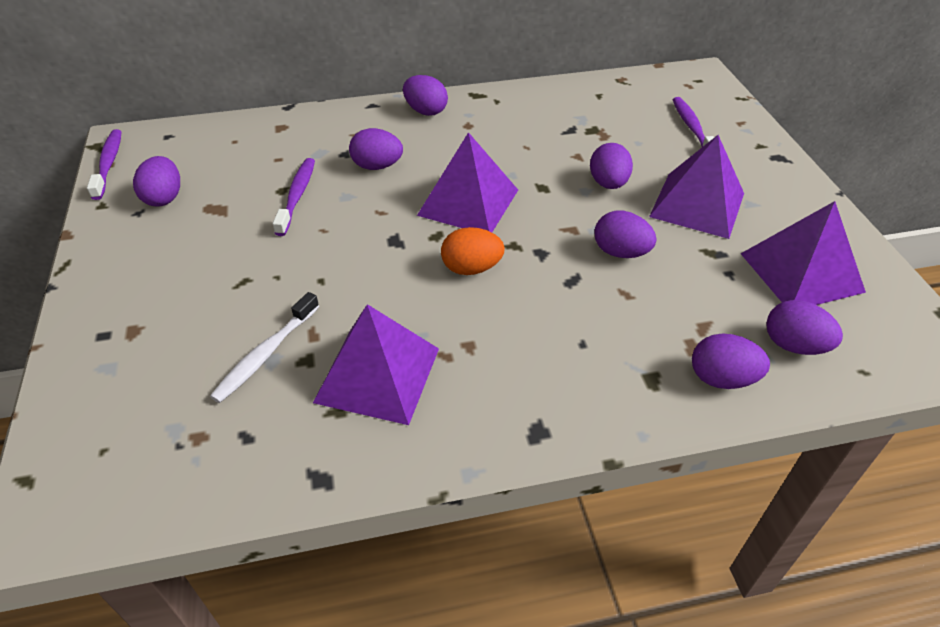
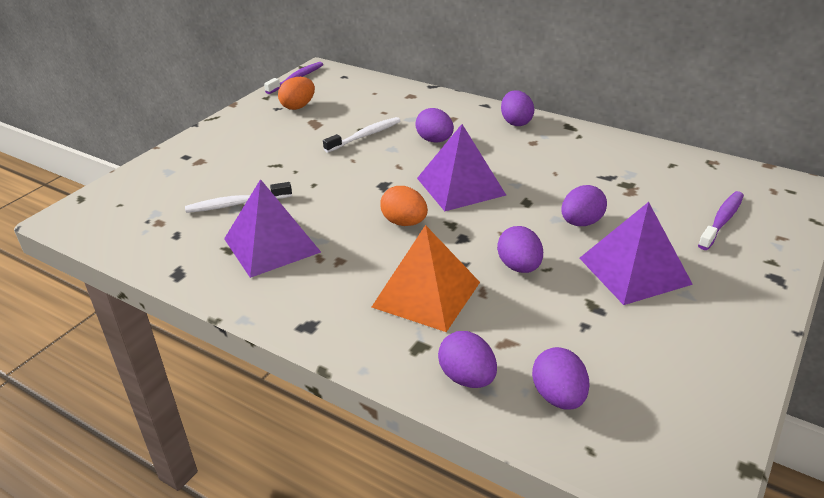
camera: 45 degrees right, 10 degrees down
purple egg [133,156,180,207] -> orange egg [278,77,315,110]
purple toothbrush [273,158,315,236] -> white toothbrush [323,117,400,153]
purple pyramid [741,201,866,305] -> none
none -> orange pyramid [372,225,480,332]

